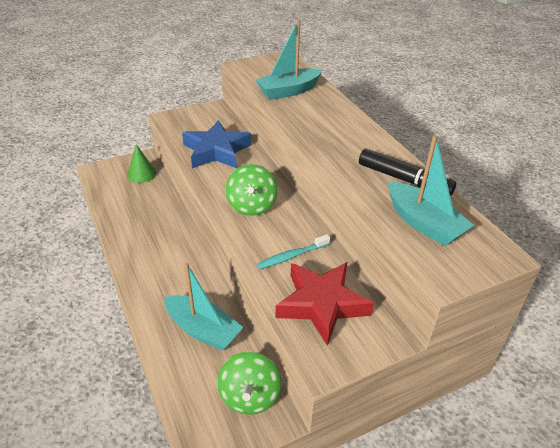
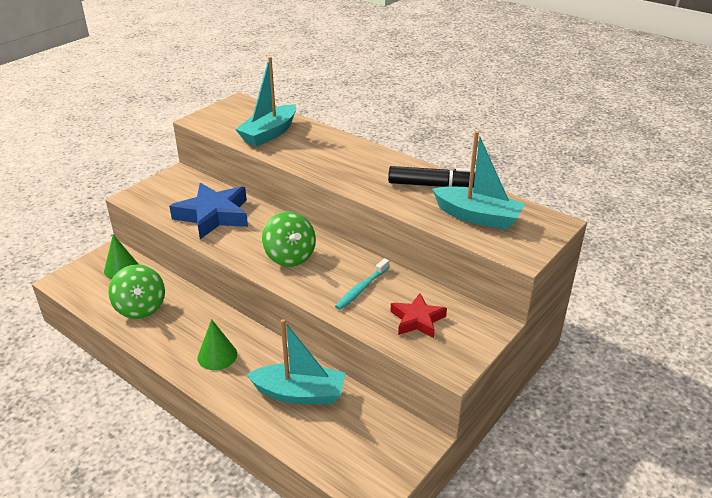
camera: 25 degrees left, 5 degrees down
green spinning top [217,352,282,415] -> green spinning top moved to [108,265,165,319]
red star [275,262,374,346] -> red star [391,293,447,338], size x0.59
none -> green cone [198,319,237,370]

